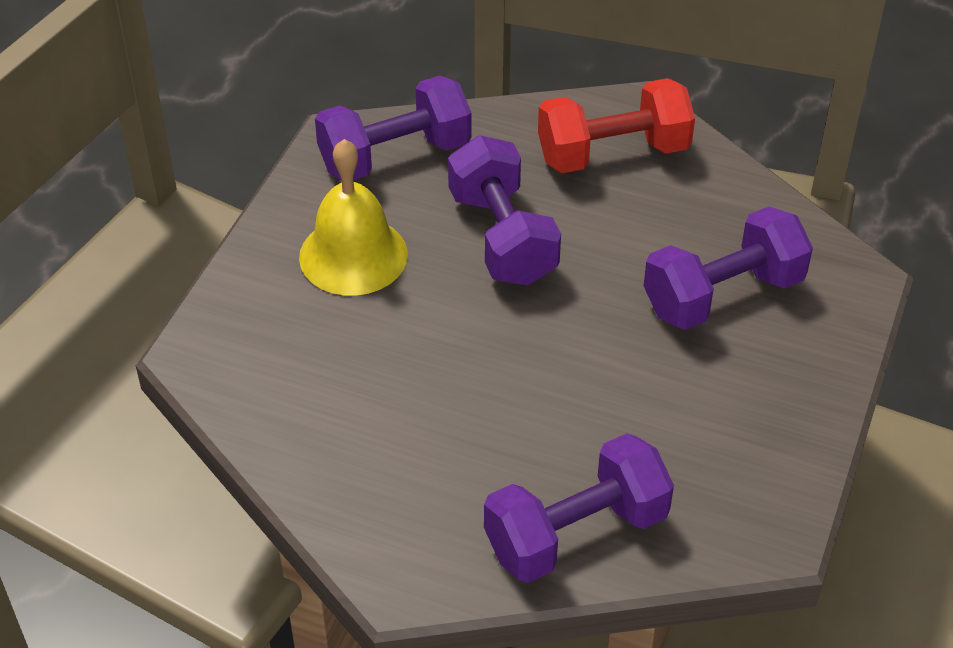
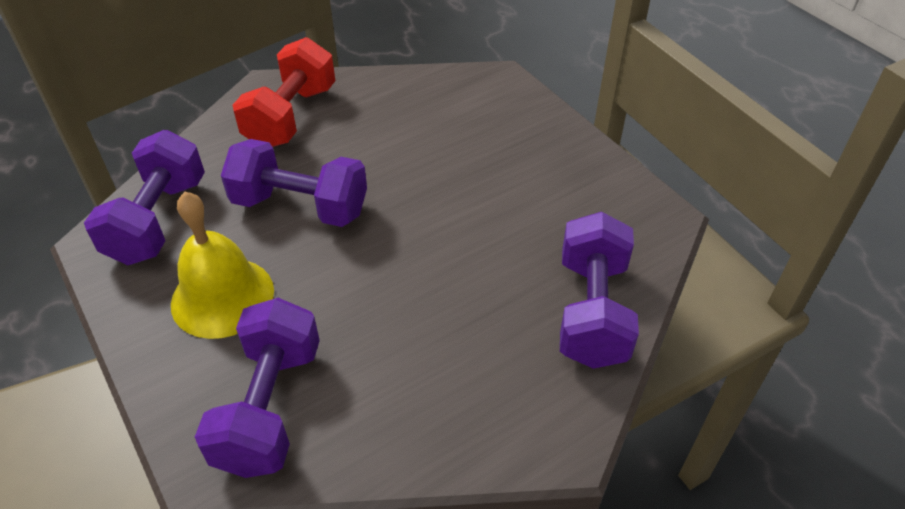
camera: 55 degrees left, 0 degrees up
purple dumbbell [644,206,813,330] -> purple dumbbell moved to [195,298,320,478]

